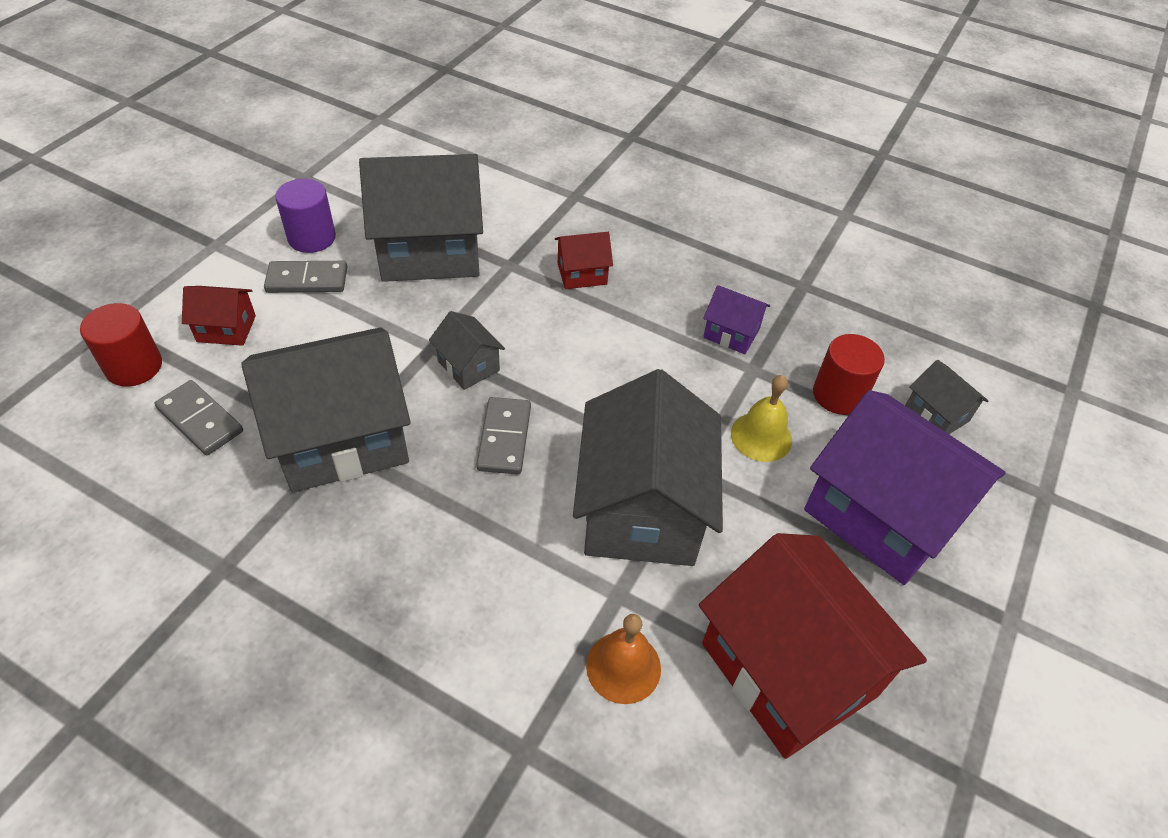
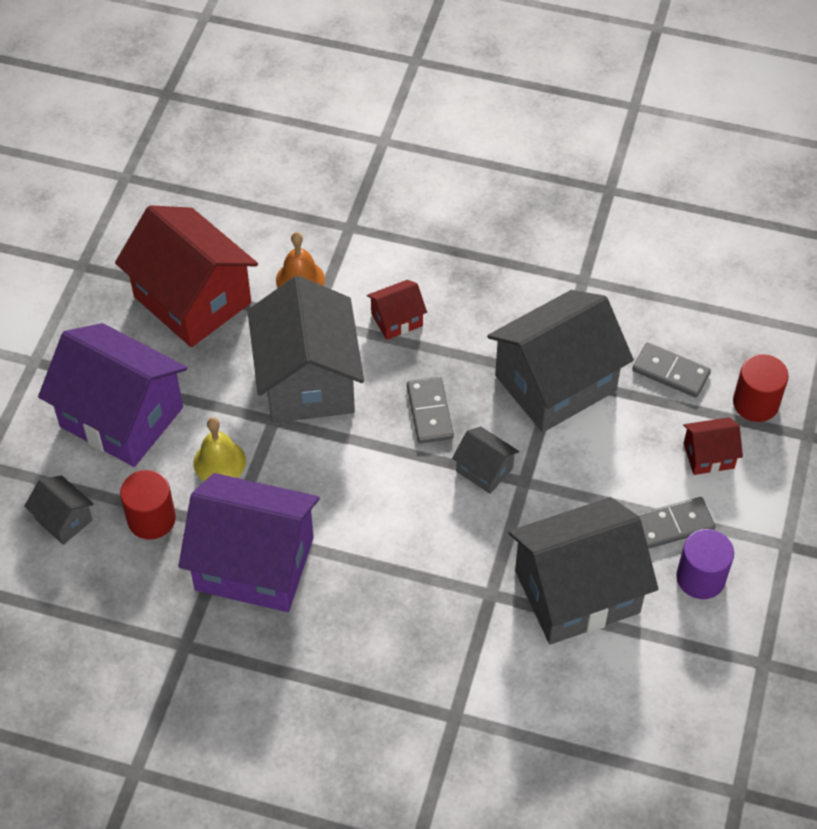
camera: 170 degrees right, 5 degrees up
red house [555,232,613,289] -> red house moved to [367,280,427,340]
purple house [703,285,770,354] -> purple house [178,473,320,612], size x2.21

